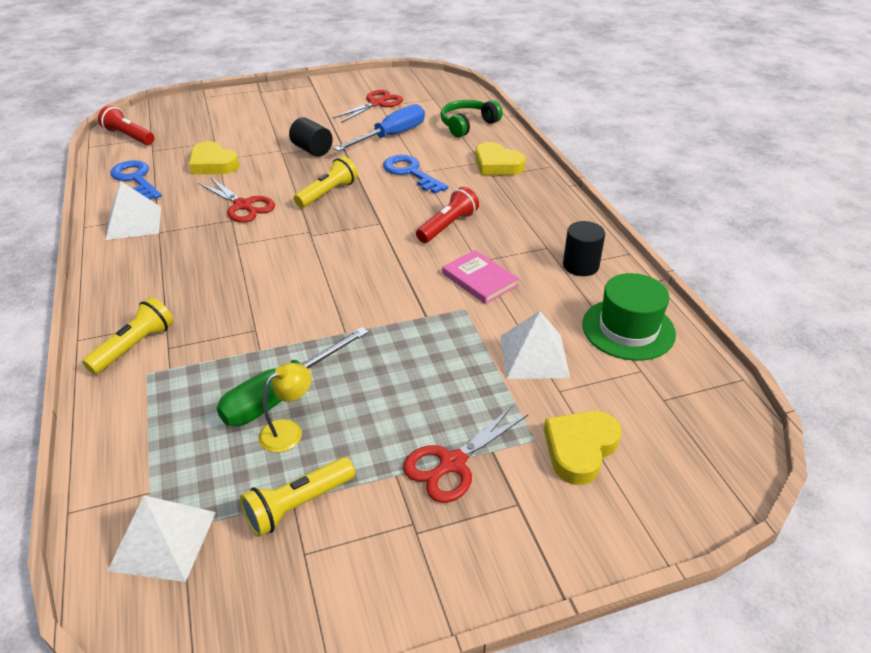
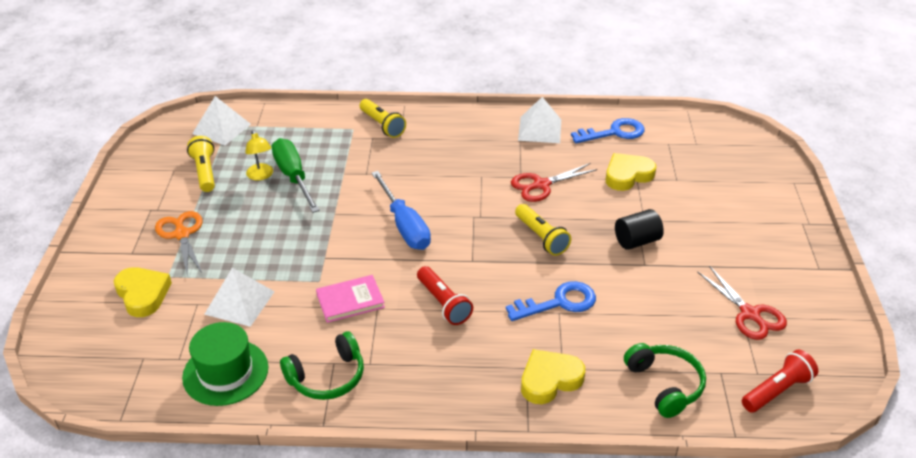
camera: 110 degrees right, 0 degrees up
red flashlight [98,106,154,145] -> red flashlight moved to [742,350,818,413]
blue screwdriver [334,104,425,151] -> blue screwdriver moved to [371,171,431,250]
red scissors [403,405,528,503] -> orange scissors [155,211,202,275]
black cylinder [563,221,605,276] -> green headphones [280,331,364,400]

